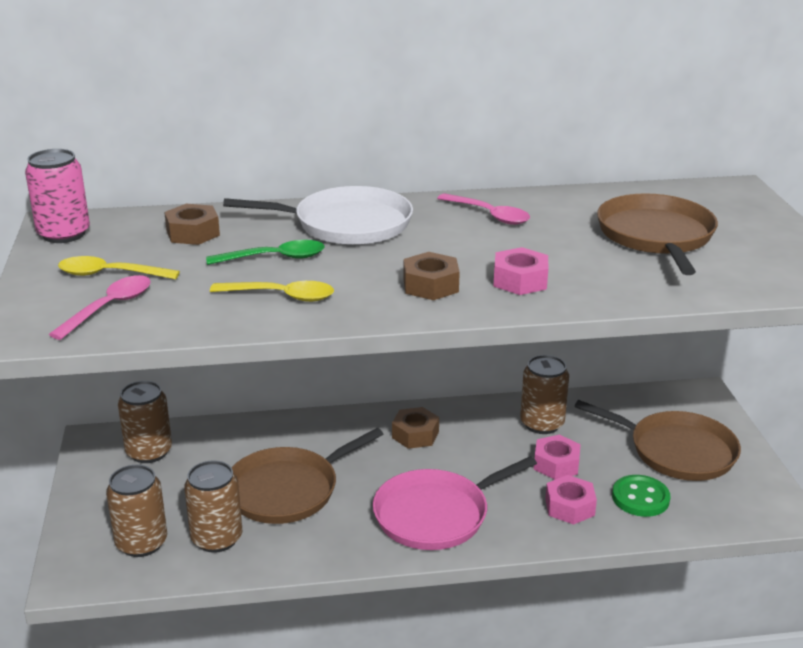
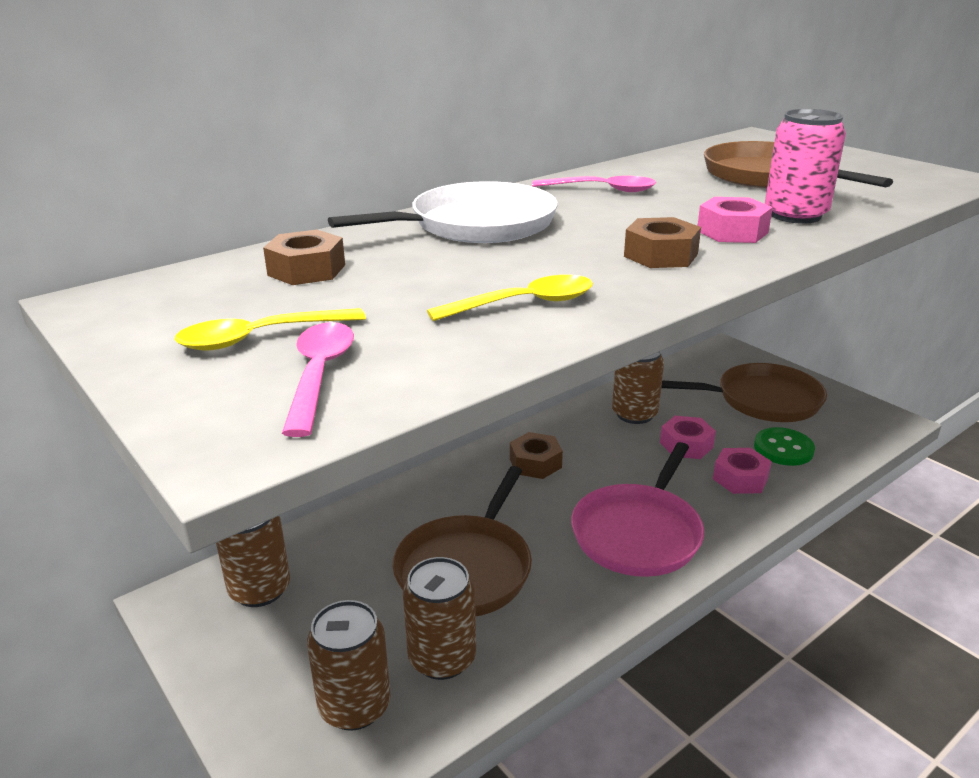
camera: 30 degrees left, 0 degrees up
pink can [25,149,90,243] -> pink can moved to [765,109,846,224]
green spoon [206,240,325,265] -> none

